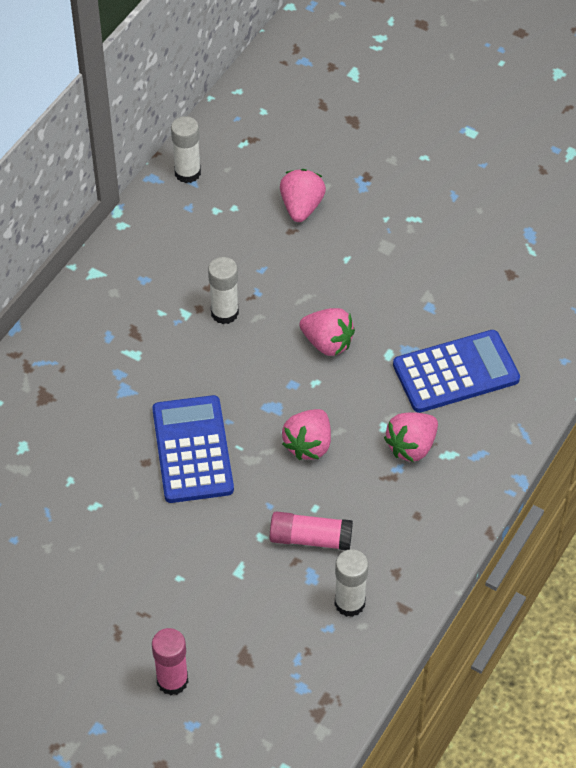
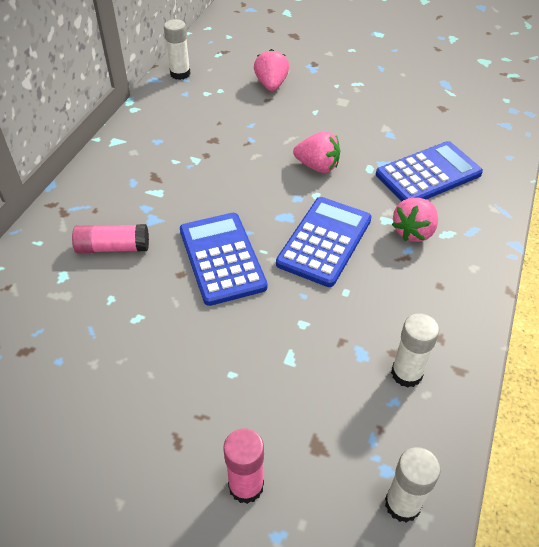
camera: 10 degrees left, 5 degrees down
white glue stick [208,257,239,324] -> white glue stick moved to [385,447,441,523]
pink glue stick [270,512,353,550] -> pink glue stick moved to [72,224,149,253]
pink strawberry [282,409,331,460] -> blue calculator [276,197,372,287]

